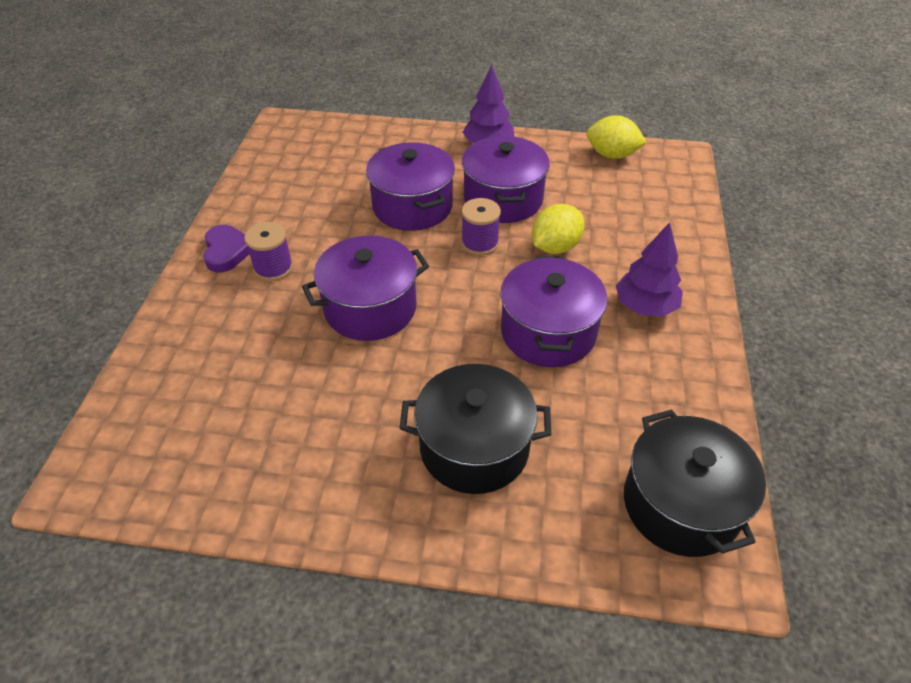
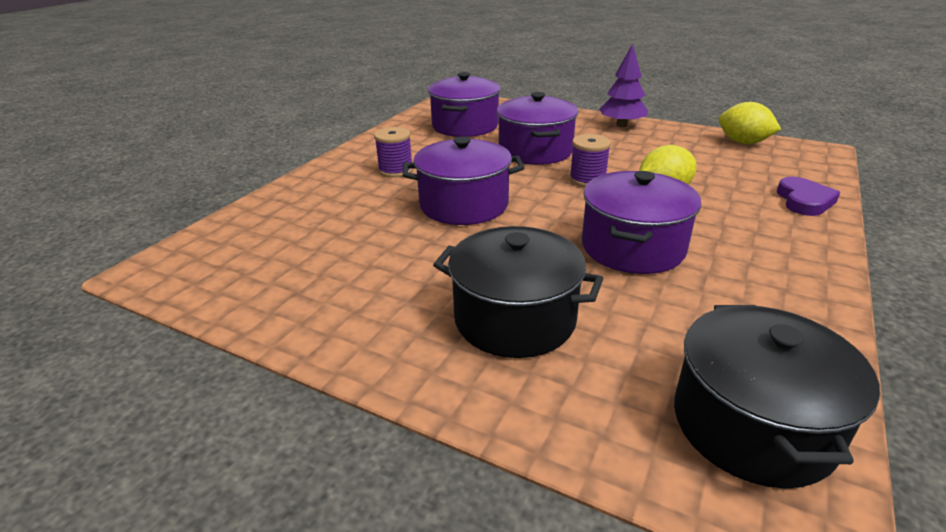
camera: 20 degrees right, 15 degrees down
purple heart [203,225,250,272] -> purple heart moved to [777,177,840,216]
purple pot [462,136,550,223] -> purple pot moved to [428,72,501,137]
purple tree [616,222,683,317] -> none

